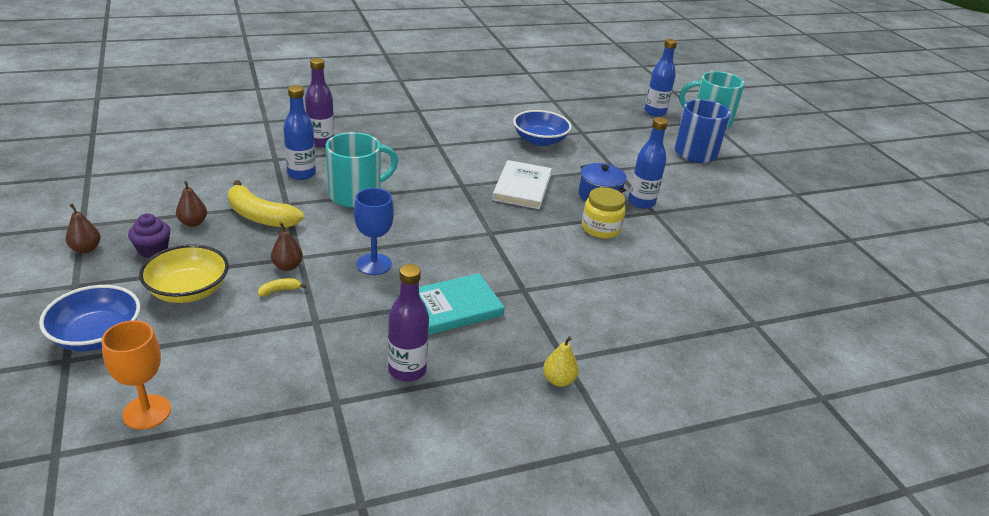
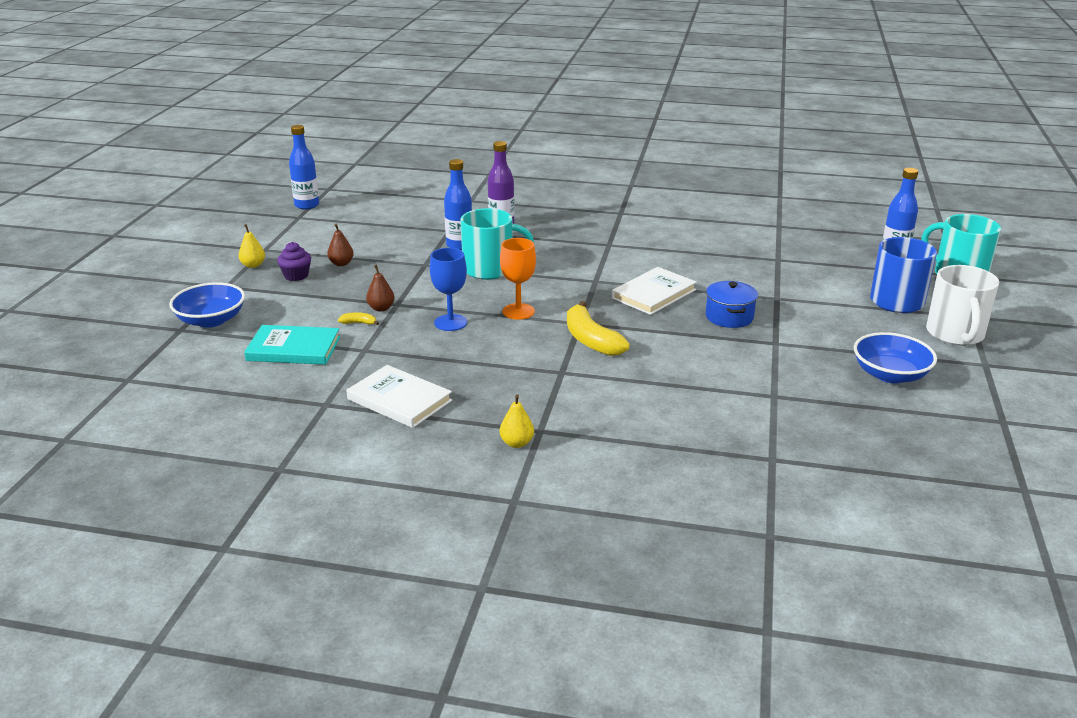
camera: 35 degrees right, 5 degrees down
brown pear [65,204,101,253] -> yellow pear [238,224,265,268]
orange goblet [101,320,171,430] -> orange goblet moved to [500,238,536,320]
yellow bowl [139,244,229,303] -> none
yellow banana [228,180,304,228] -> yellow banana moved to [567,301,630,356]
purple bottle [388,264,429,382] -> white book [346,365,452,428]
turquoise book [419,273,505,335] -> turquoise book moved to [244,325,340,365]
blue bowl [513,110,572,146] -> blue bowl moved to [854,332,937,383]
yellow jar [582,187,626,238] -> none
blue bottle [628,117,668,209] -> blue bottle moved to [289,125,319,210]
none -> white mug [926,265,999,346]

